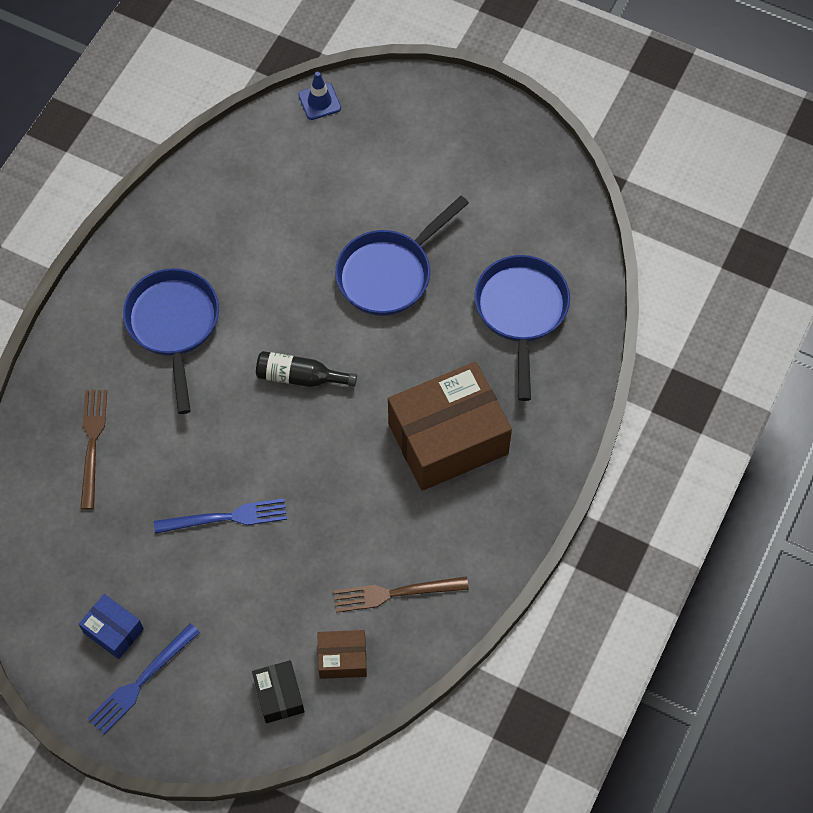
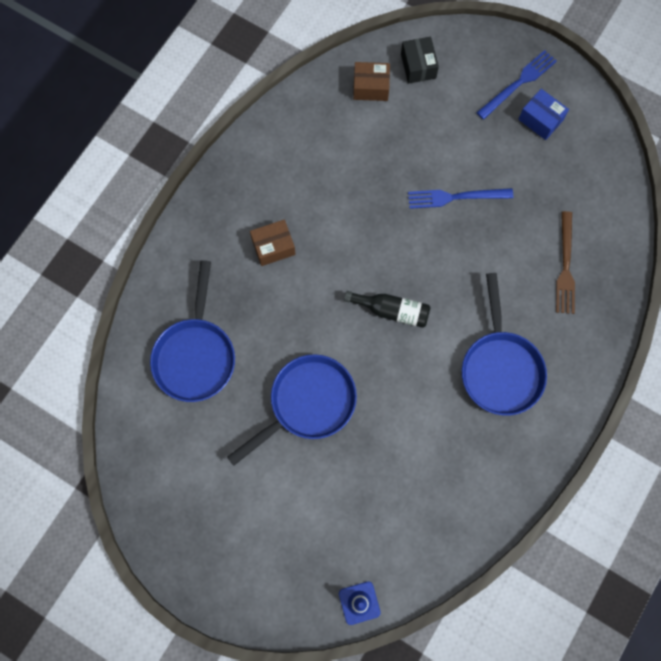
camera: 175 degrees left, 10 degrees up
brown fork [333,576,469,613] -> none
brown box [388,362,512,491] -> brown box [250,219,296,266], size x0.46

